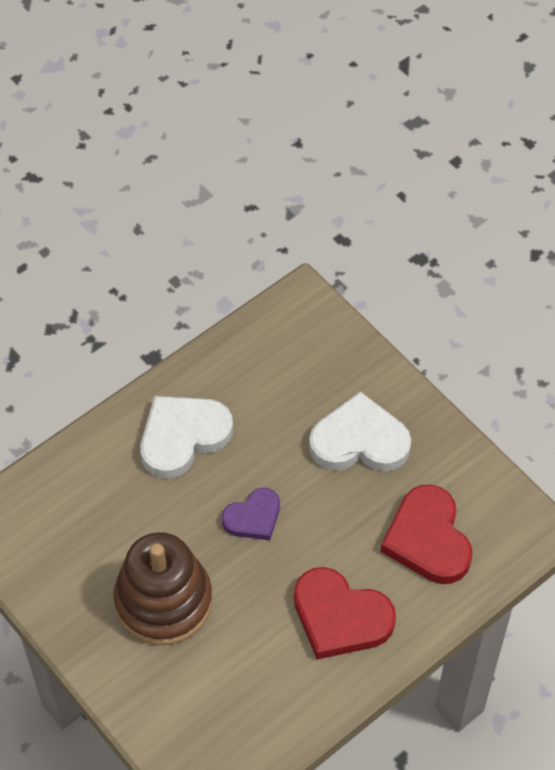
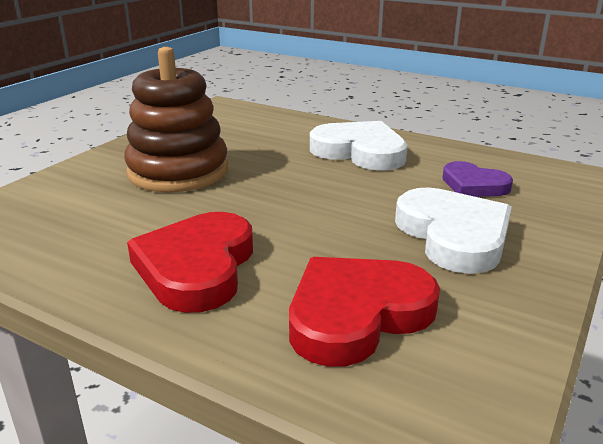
camera: 70 degrees right, 30 degrees down
purple heart [222,488,280,540] -> purple heart moved to [442,161,513,197]

